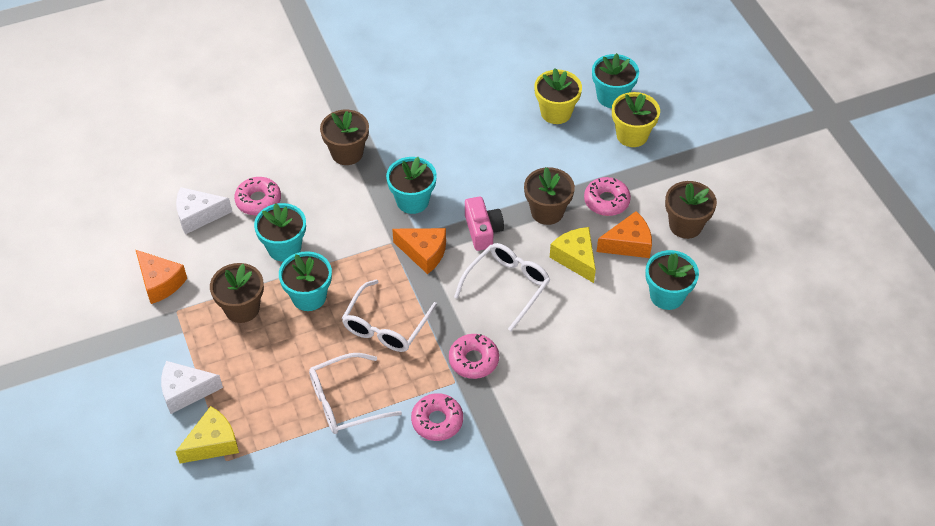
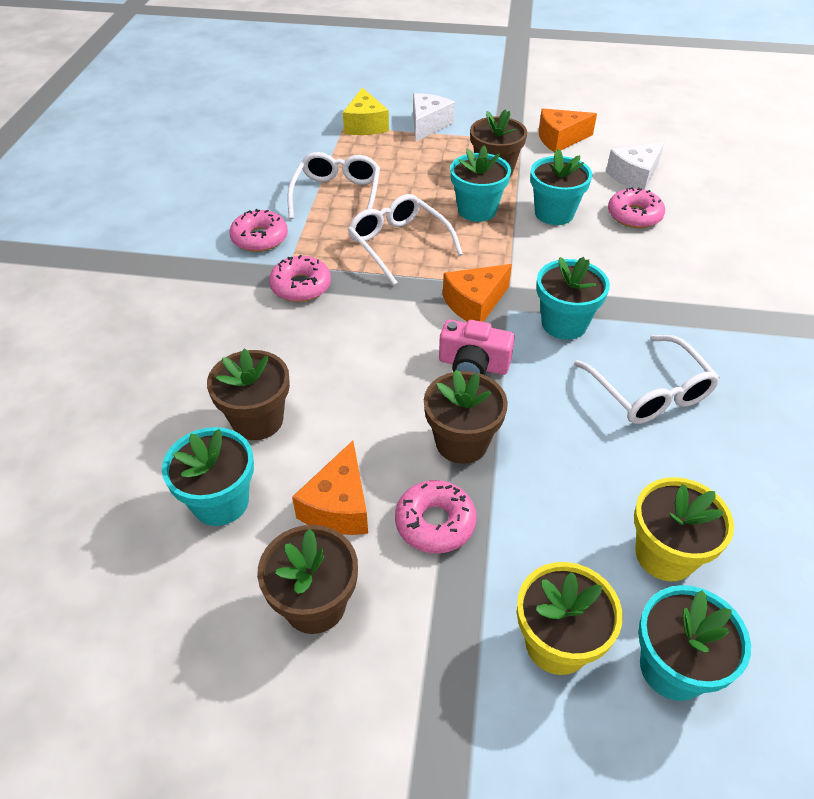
camera: 120 degrees right, 5 degrees down
white cheese [176,187,232,234] -> white cheese turned 150 degrees counterclockwise [606,142,665,190]
brown flower pot [320,110,369,165] -> brown flower pot moved to [207,349,290,440]
white glasses [454,243,550,331] -> white glasses moved to [574,335,720,424]
yellow cheese [550,227,596,283] -> none

